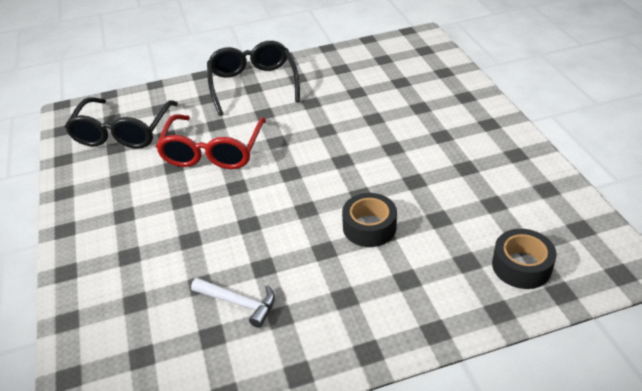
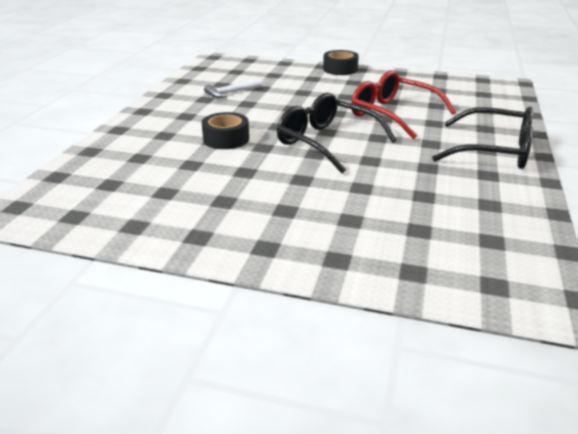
camera: 120 degrees right, 10 degrees down
black glasses [65,97,178,149] -> black glasses moved to [277,93,397,173]
black tape [492,229,557,289] -> black tape moved to [323,50,359,75]

